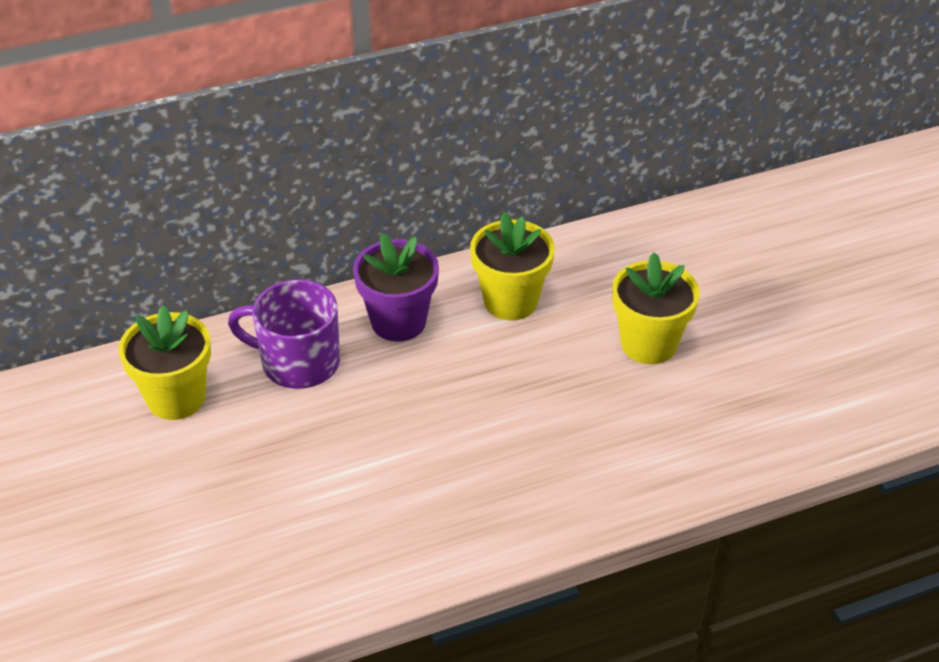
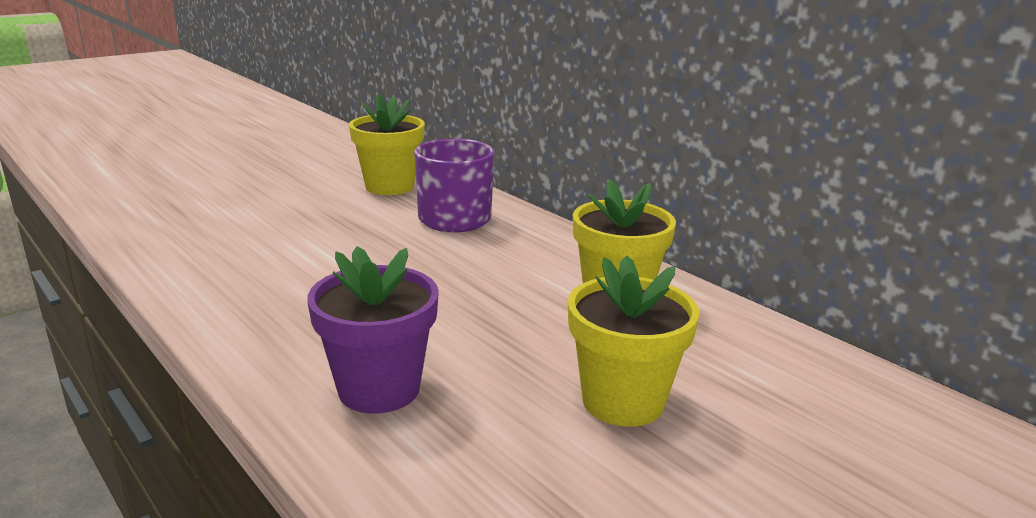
camera: 70 degrees right, 20 degrees down
purple flower pot [353,233,439,342] -> purple flower pot moved to [307,246,439,414]

